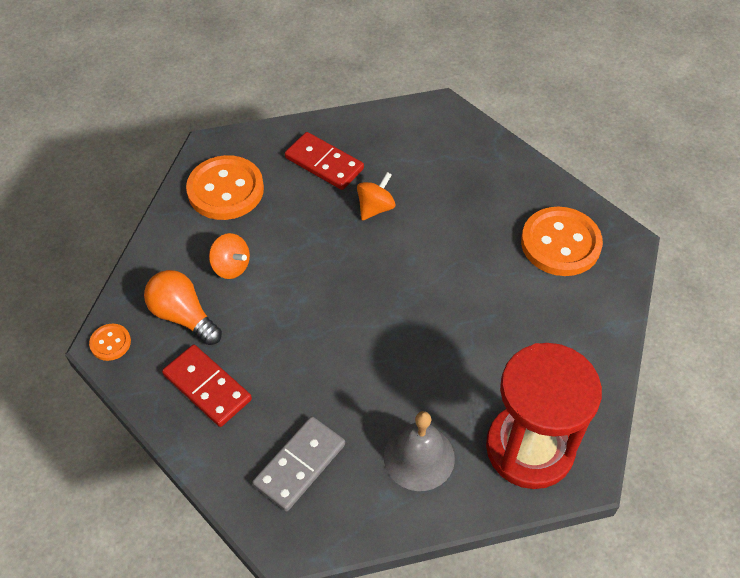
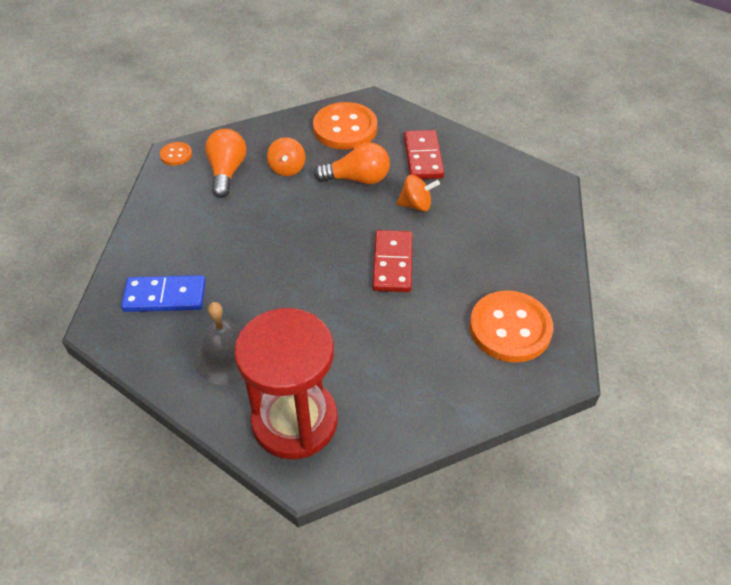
camera: 50 degrees right, 5 degrees down
red domino [162,345,252,427] -> red domino moved to [372,230,412,292]
grey domino [252,416,345,511] -> blue domino [121,275,206,312]
none -> orange light bulb [314,142,390,184]

